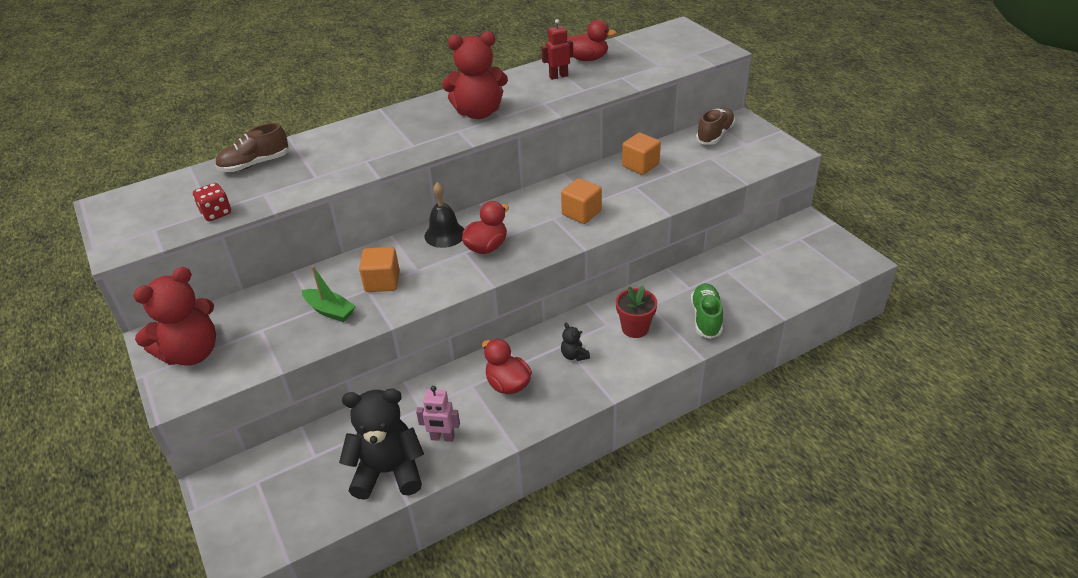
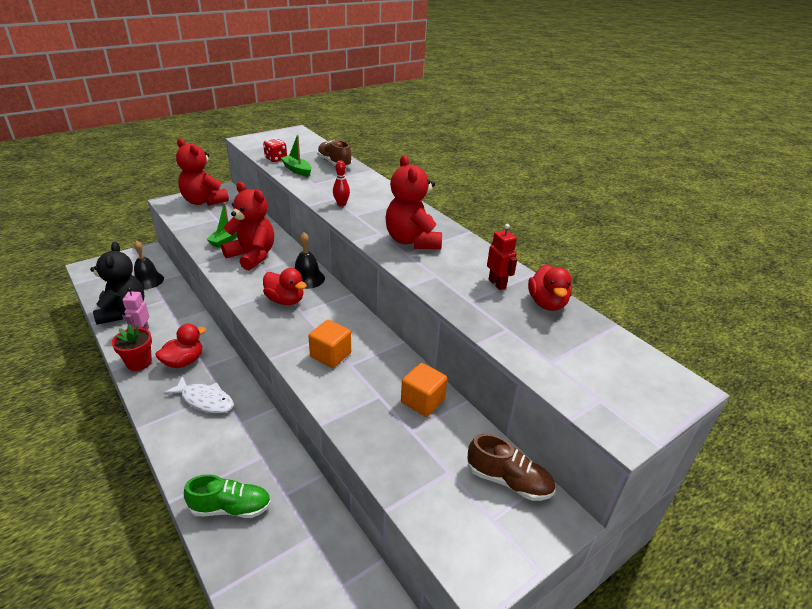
camera: 80 degrees right, 5 degrees down
orange cube [359,247,400,292] -> red teddy bear [221,182,274,271]
black teddy bear [561,323,590,361] -> white fish [164,376,234,413]
red flower pot [616,286,657,338] -> red flower pot moved to [112,324,152,371]
none -> black bell [134,241,164,289]
none -> green boat [281,135,312,177]
none -> red bowling pin [333,161,350,207]

